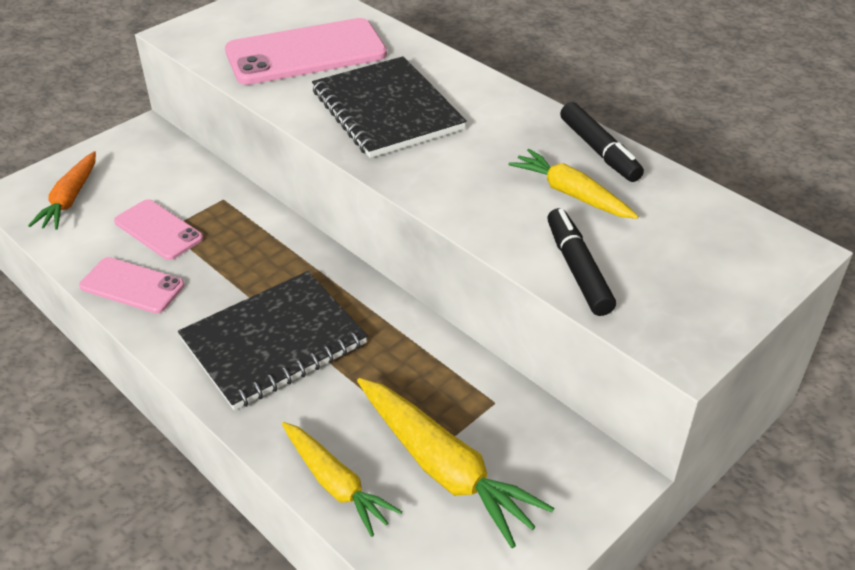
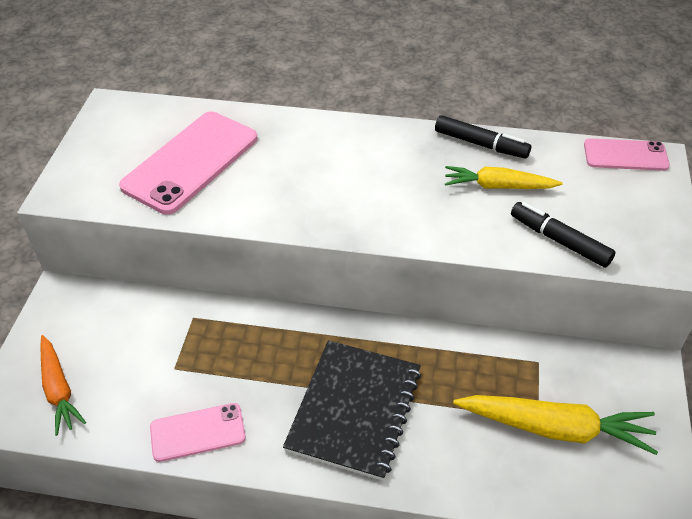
camera: 35 degrees left, 5 degrees up
pink phone [114,199,203,260] -> pink phone moved to [584,138,670,171]
yellow carrot [282,422,402,537] -> none
black notebook [312,56,467,158] -> none

